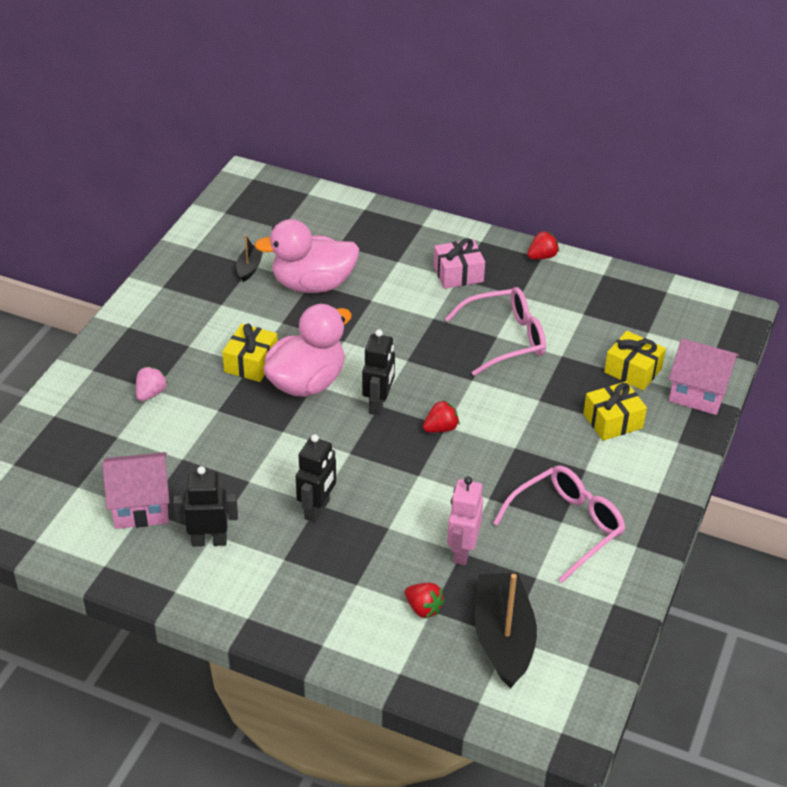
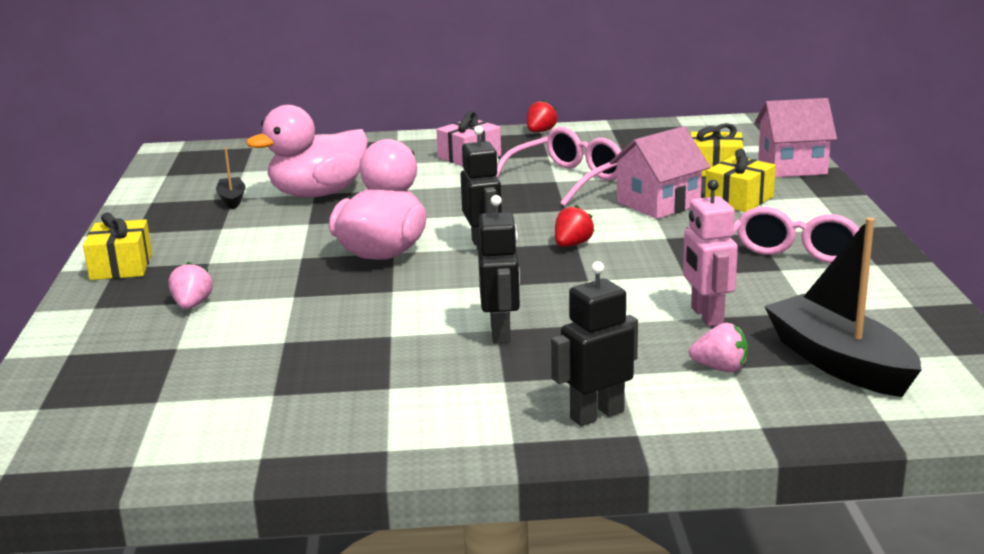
camera: 25 degrees left, 20 degrees down
pink house [102,452,170,529] -> pink house moved to [609,126,710,219]
black robot [173,466,238,547] -> black robot moved to [551,261,638,426]
yellow gift [222,324,278,382] -> yellow gift moved to [83,213,152,280]
red strawberry [405,583,445,618] -> pink strawberry [689,323,748,372]

